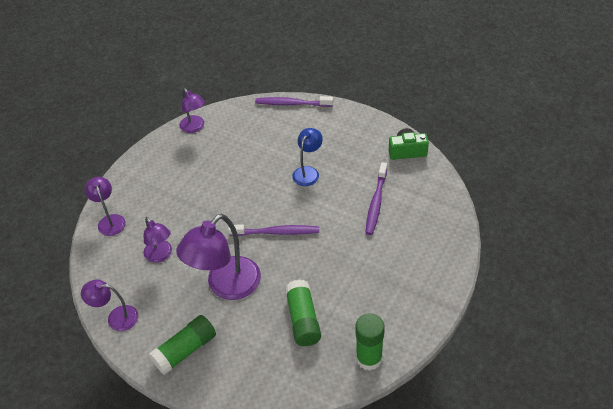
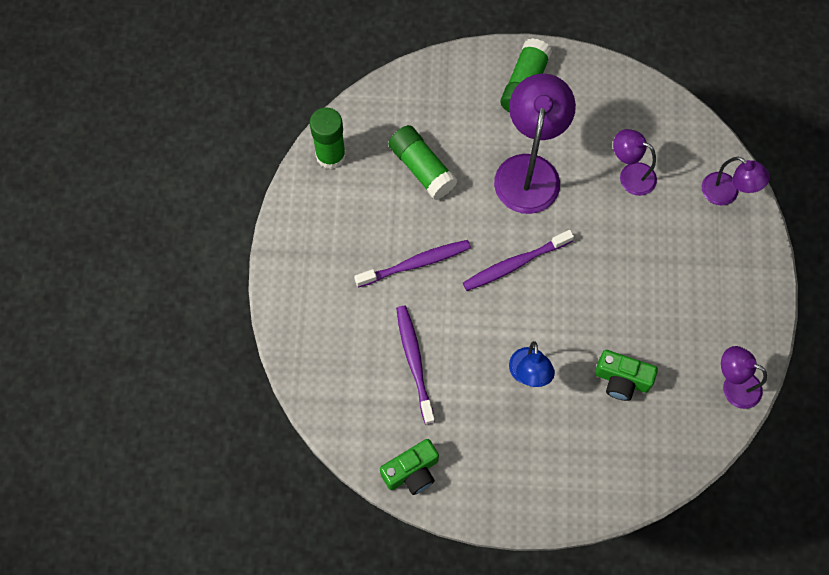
camera: 150 degrees right, 20 degrees up
purple lamp [81,280,138,331] -> none
purple toothbrush [255,96,333,107] -> purple toothbrush moved to [354,240,471,288]
none -> green camera [595,350,658,401]

